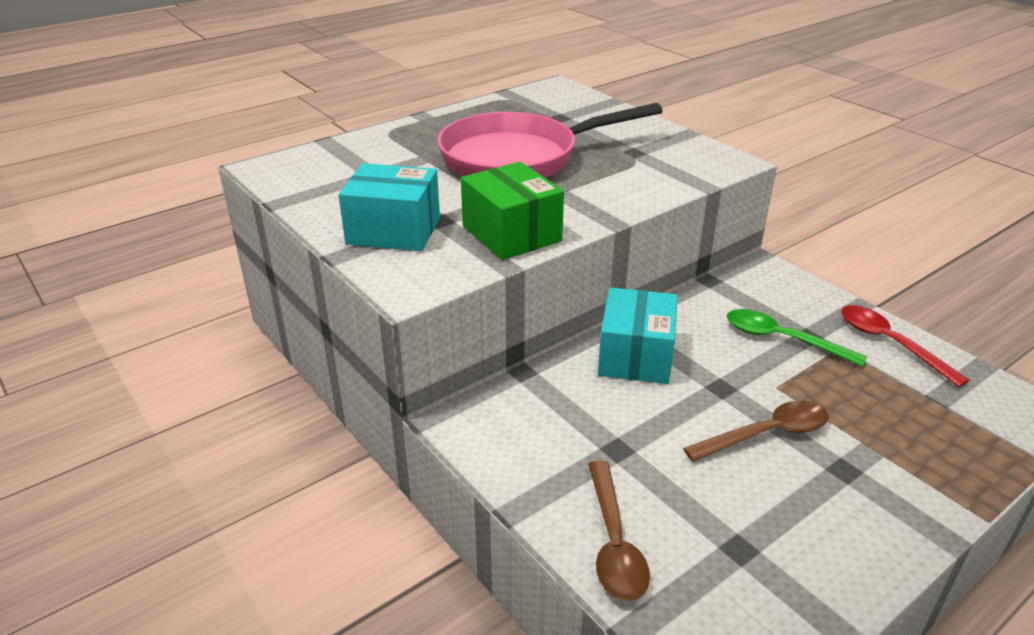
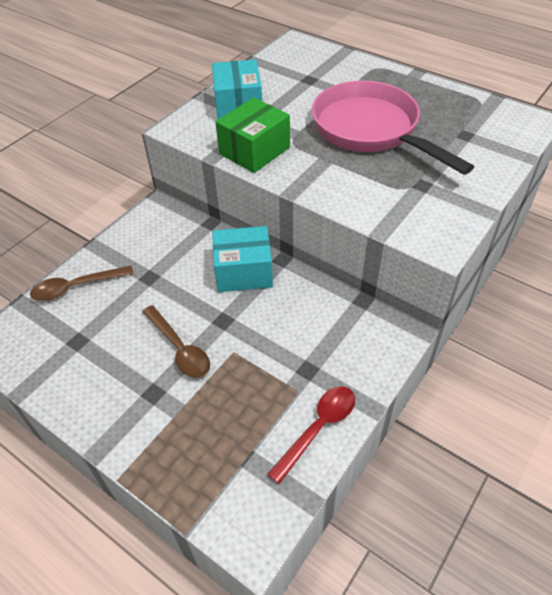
camera: 75 degrees right, 15 degrees up
green spoon [727,309,867,367] -> none

